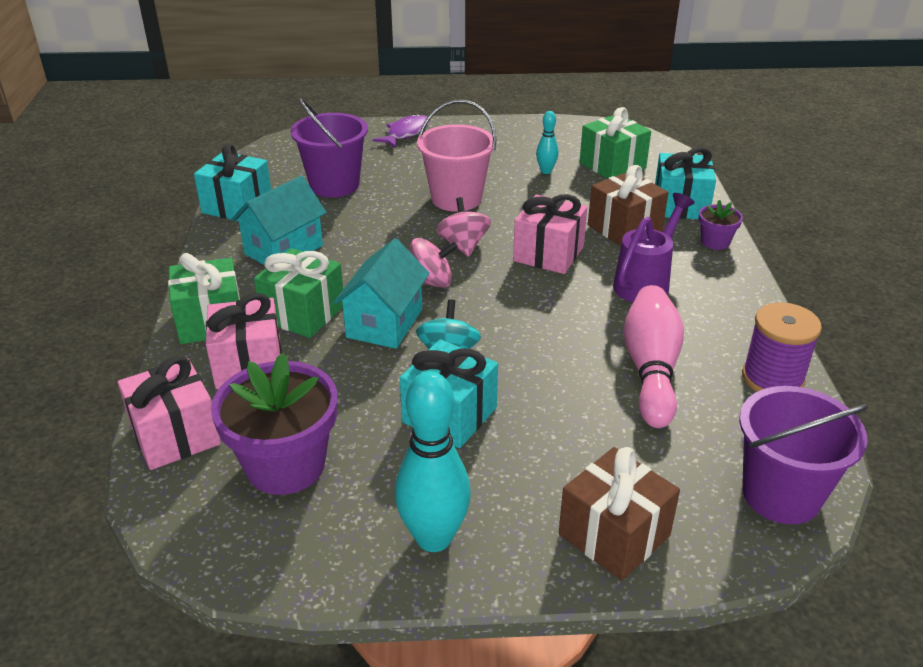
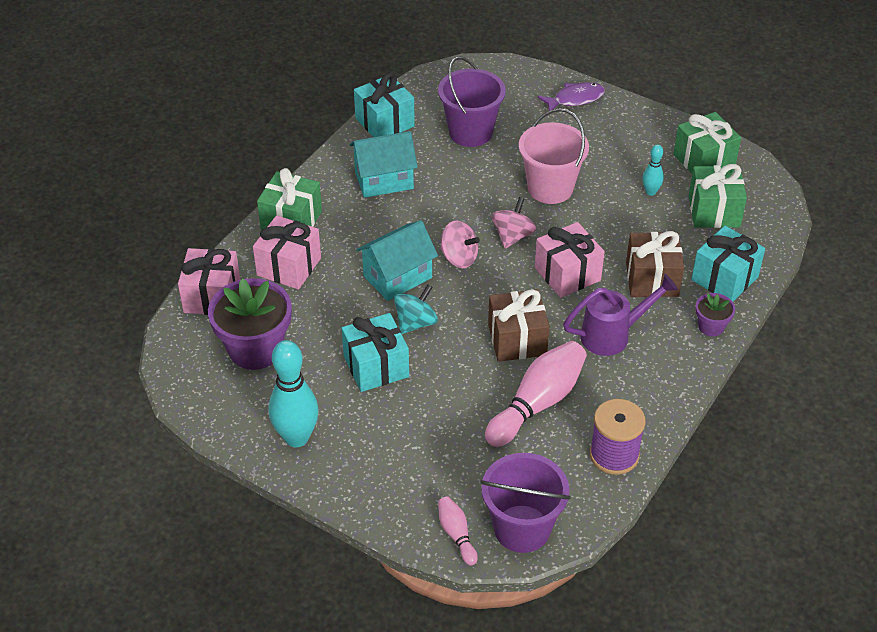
camera: 35 degrees right, 10 degrees up
green gift [254,248,343,338] -> green gift moved to [673,112,741,174]
brown gift [559,447,680,581] -> brown gift moved to [488,289,550,362]
none -> pink bowling pin [438,496,478,565]

